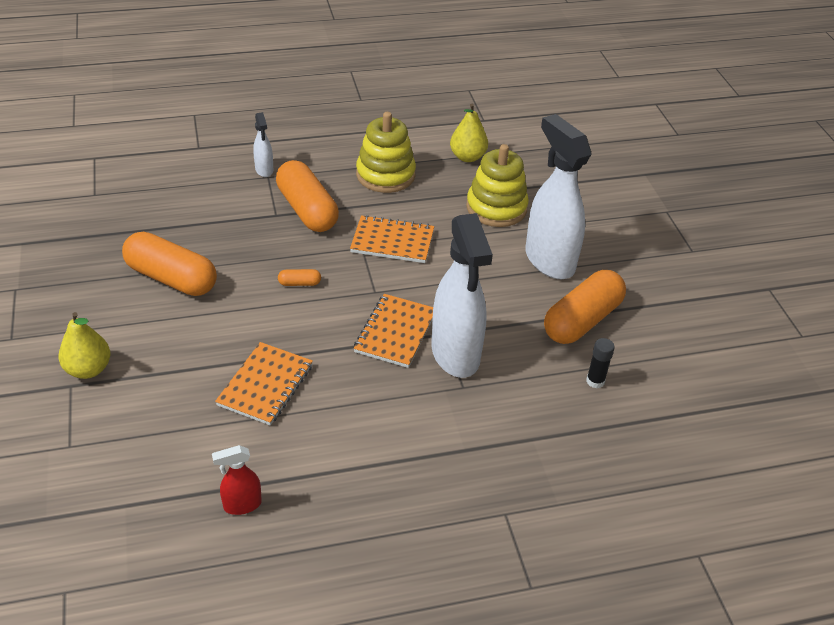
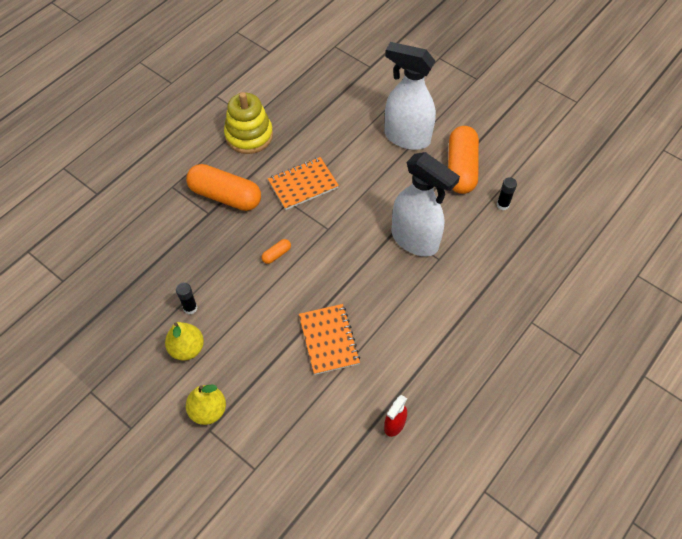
camera: 35 degrees left, 15 degrees up
orange capsule [122,231,217,296] -> black glue stick [176,283,197,314]
white spray bottle [253,112,273,177] -> none
orange notebook [354,294,433,368] -> none
yellow pear [450,104,488,162] -> yellow pear moved to [165,322,204,361]
yellow stacking toy [466,144,529,227] -> none

